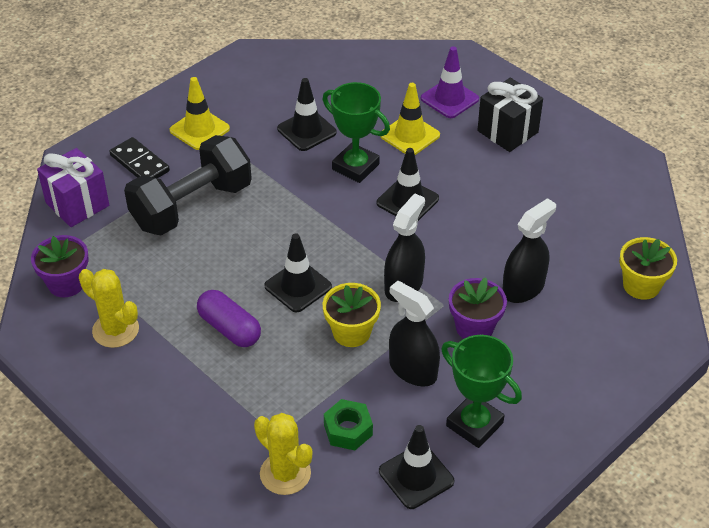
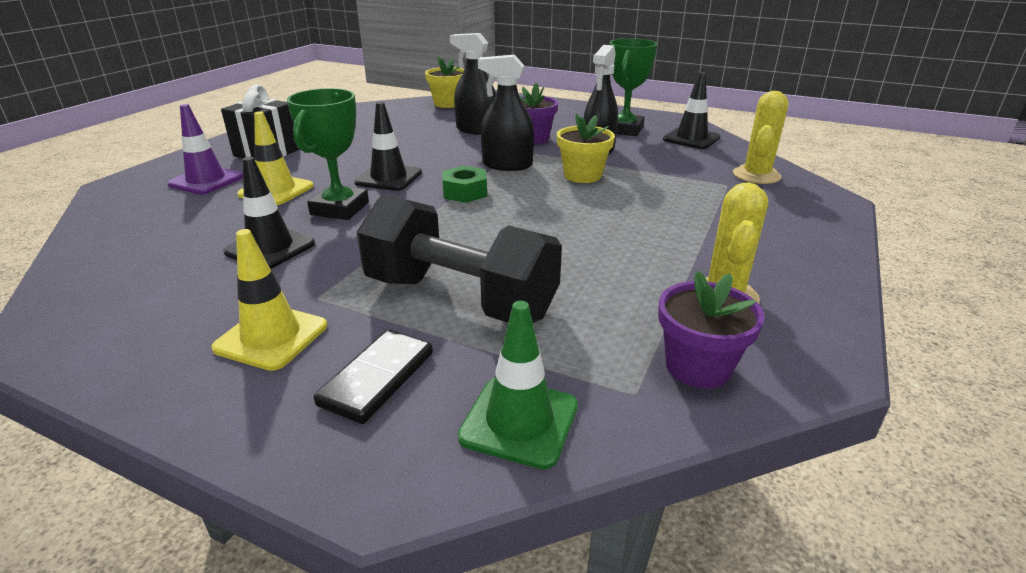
camera: 110 degrees left, 15 degrees down
purple gift [37,148,109,227] -> green traffic cone [458,301,578,469]
purple capsule [197,290,261,347] -> none
black traffic cone [264,233,332,312] -> none
green nut [324,399,373,450] -> green nut moved to [443,166,487,203]

